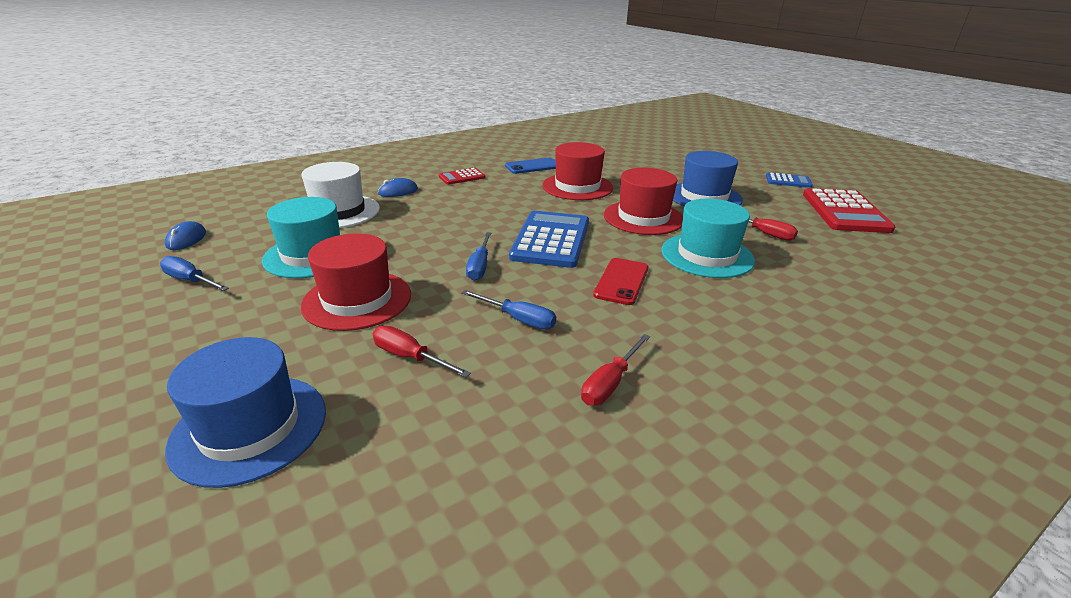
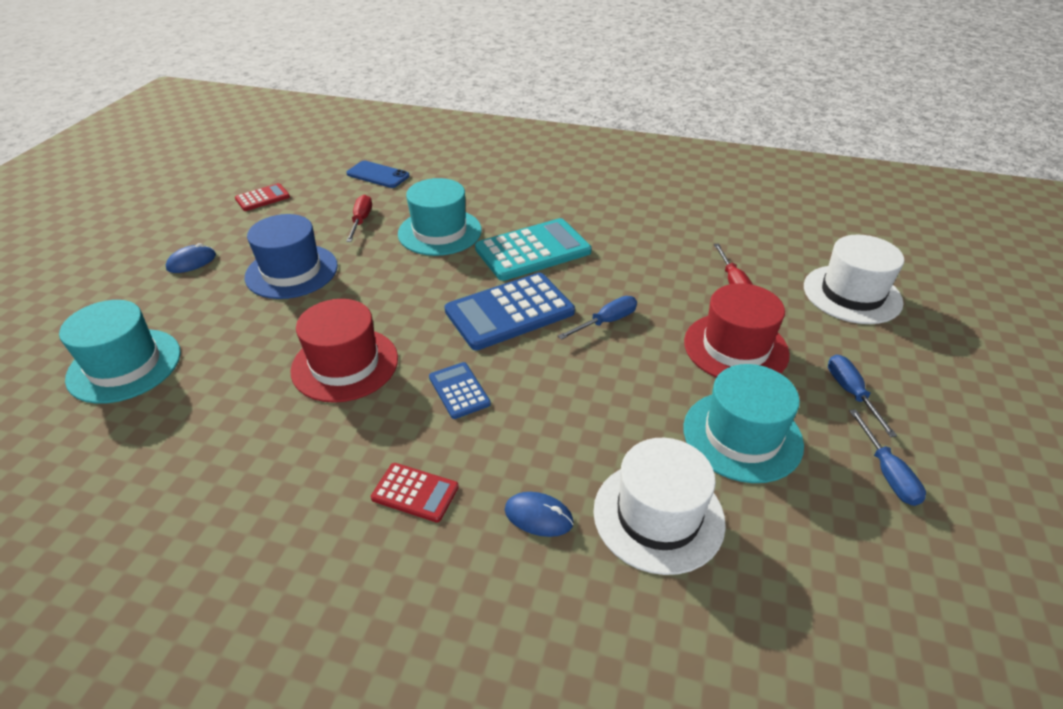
camera: 130 degrees left, 10 degrees up
blue mouse [165,221,206,250] -> blue mouse moved to [166,243,216,273]
blue hat [165,337,326,488] -> white hat [804,235,904,324]
blue screwdriver [461,290,556,329] -> blue screwdriver moved to [828,355,897,437]
blue phone [505,158,556,174] -> blue phone moved to [346,161,410,188]
red screwdriver [581,334,650,405] -> none
red phone [593,258,648,305] -> turquoise calculator [475,218,592,281]
red hat [604,168,683,235] -> none
blue calculator [766,172,813,188] -> blue calculator moved to [429,362,491,419]
red calculator [803,188,896,233] -> red calculator [235,183,290,211], size x0.51
none -> turquoise hat [59,300,181,404]

